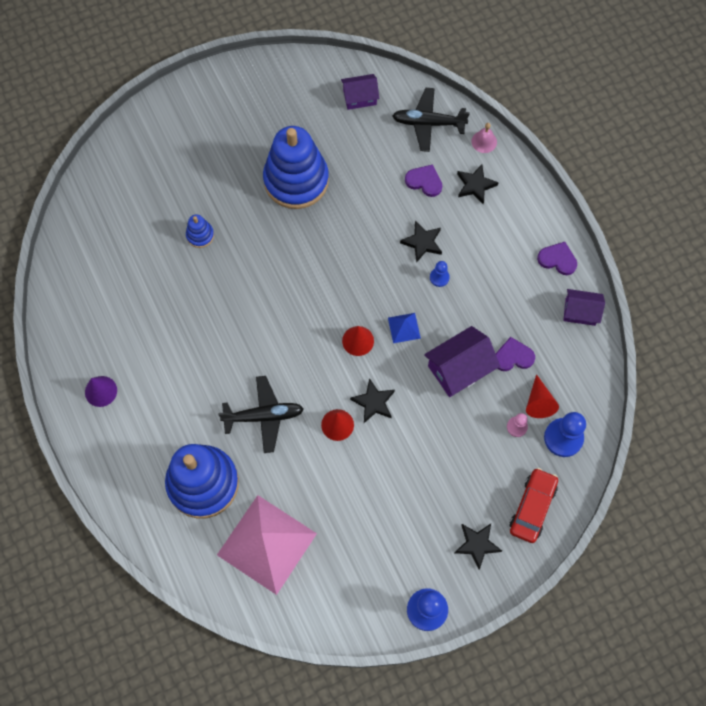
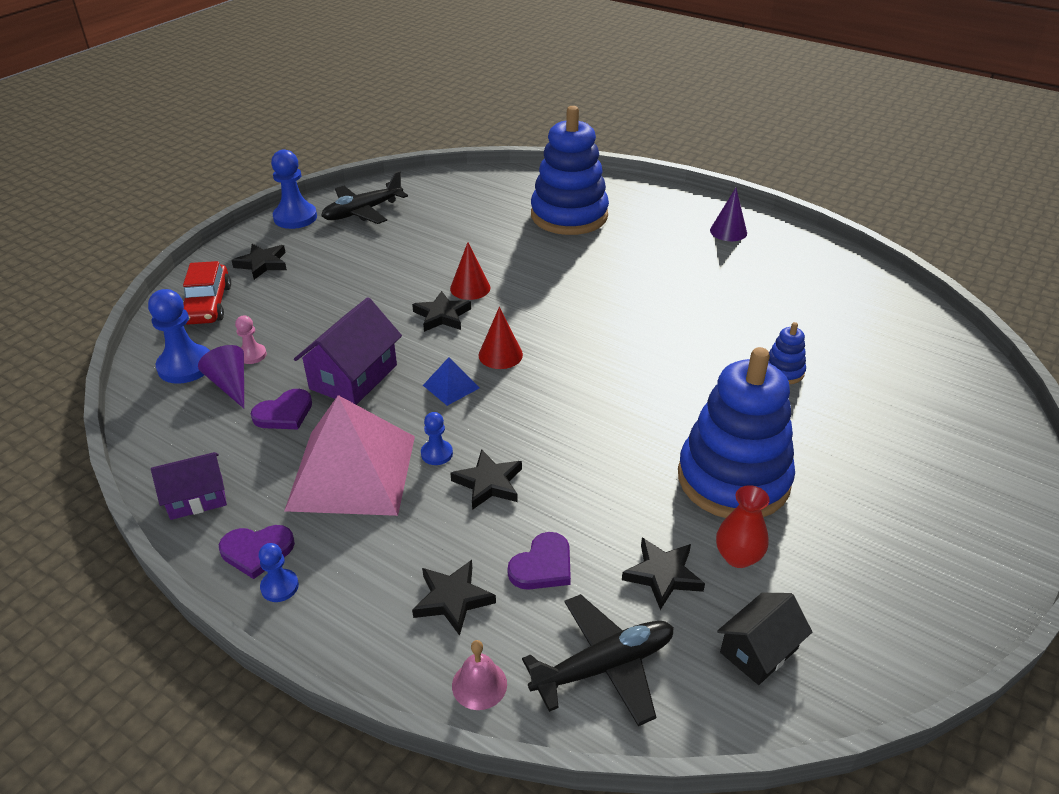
camera: 150 degrees right, 30 degrees down
pink pyramid [217,495,317,595] -> pink pyramid moved to [284,395,415,516]
black plane [218,376,304,453] -> black plane moved to [321,171,408,224]
purple house [341,74,379,110] -> black house [717,593,812,685]
purple heart [405,164,442,197] -> purple heart turned 45 degrees counterclockwise [508,532,571,590]
red cone [526,374,559,418] -> purple cone [198,345,244,408]
none -> blue pawn [259,543,299,602]
none -> black star [622,538,705,610]
none -> red vase [716,485,770,568]

